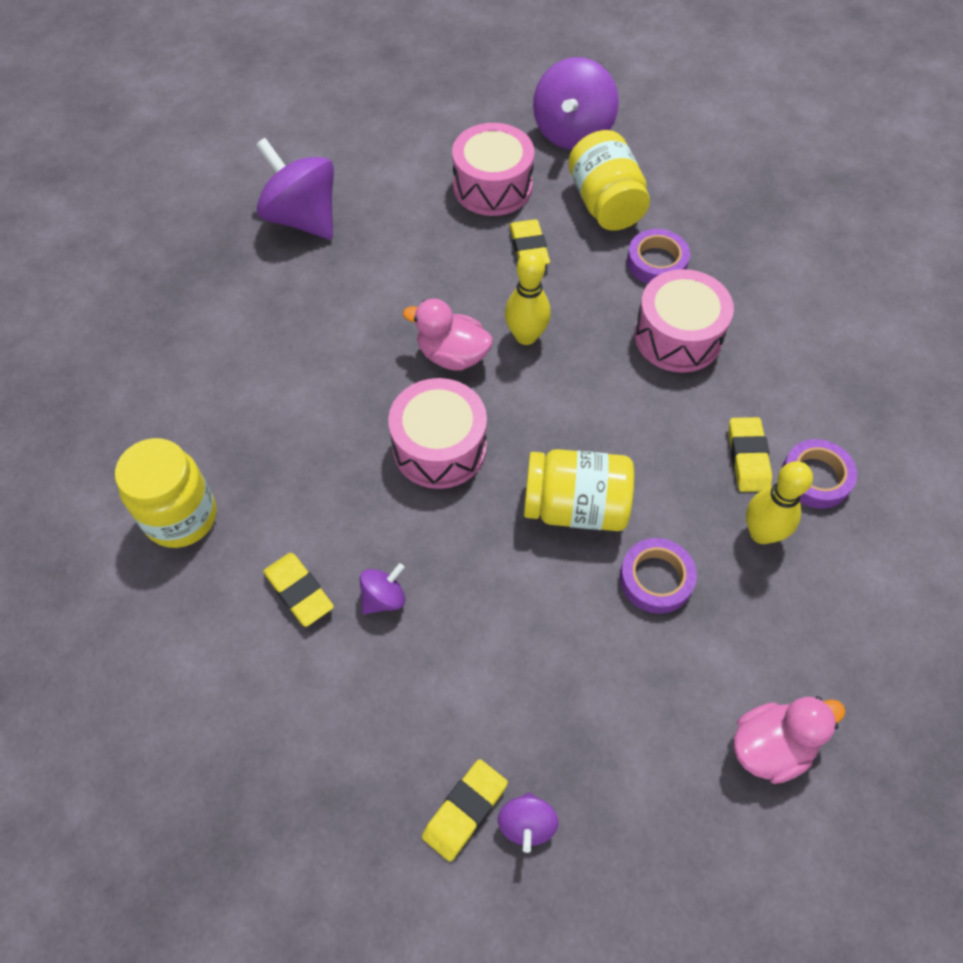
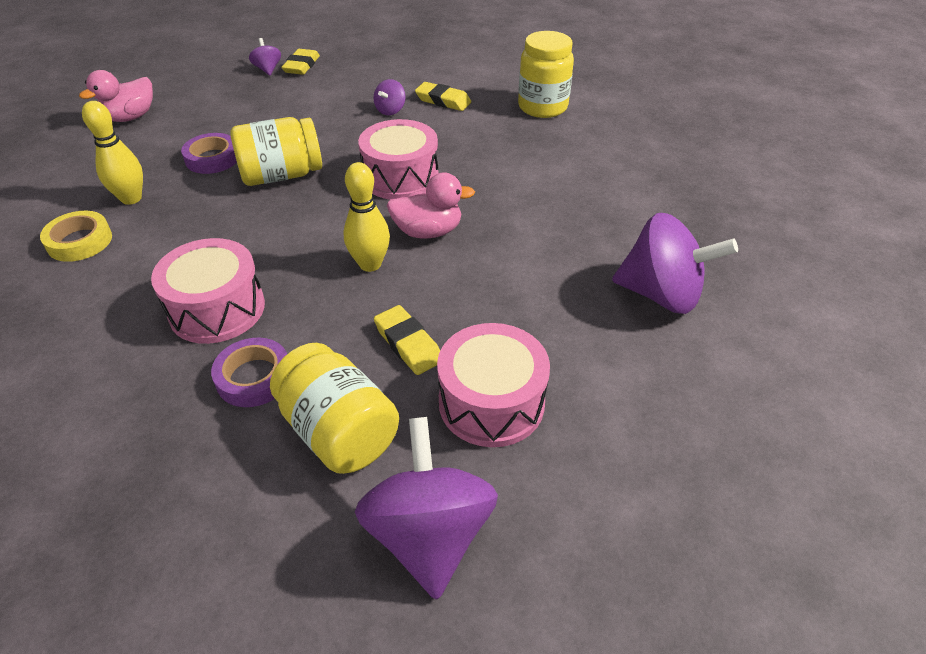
camera: 155 degrees right, 15 degrees down
yellow eraser [728,417,772,492] -> none
purple tape [782,439,857,509] -> yellow tape [40,211,112,262]

